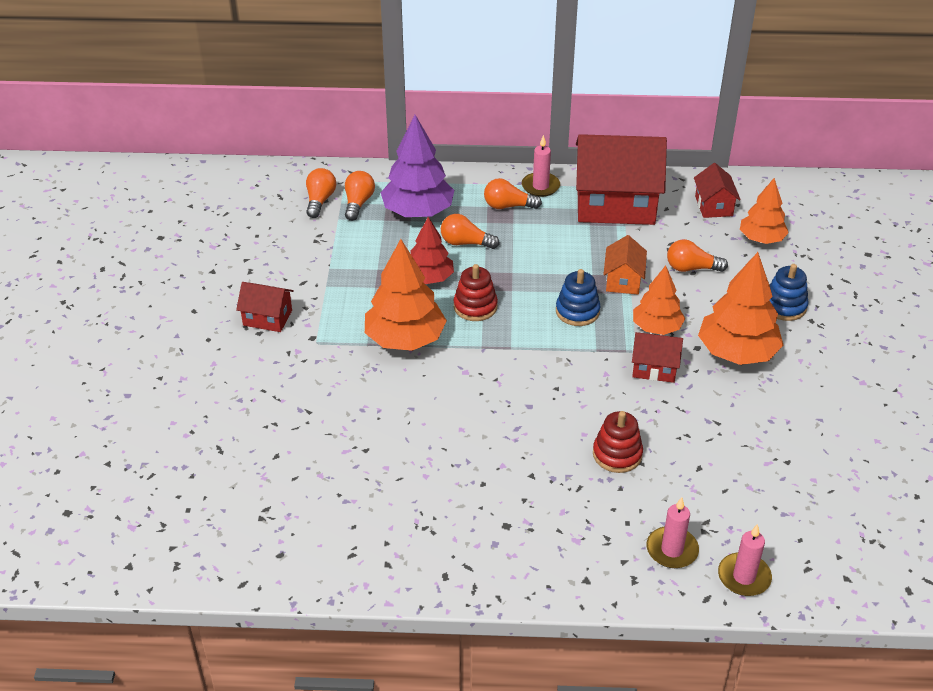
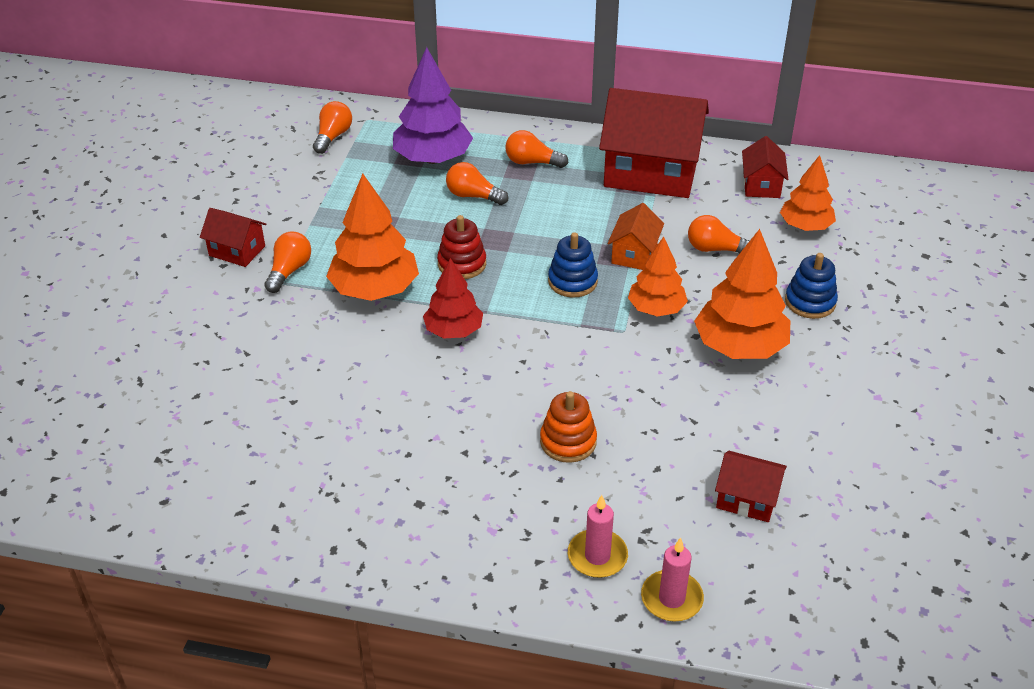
camera: 10 degrees right, 0 degrees up
orange light bulb [345,171,375,221] -> orange light bulb moved to [264,232,311,293]
red tree [410,217,454,284] -> red tree moved to [423,258,483,338]
pink candle [522,135,560,197] -> none
red stacking toy [593,411,643,473] -> orange stacking toy [540,391,597,463]
red house [632,332,683,383] -> red house moved to [715,451,787,522]

